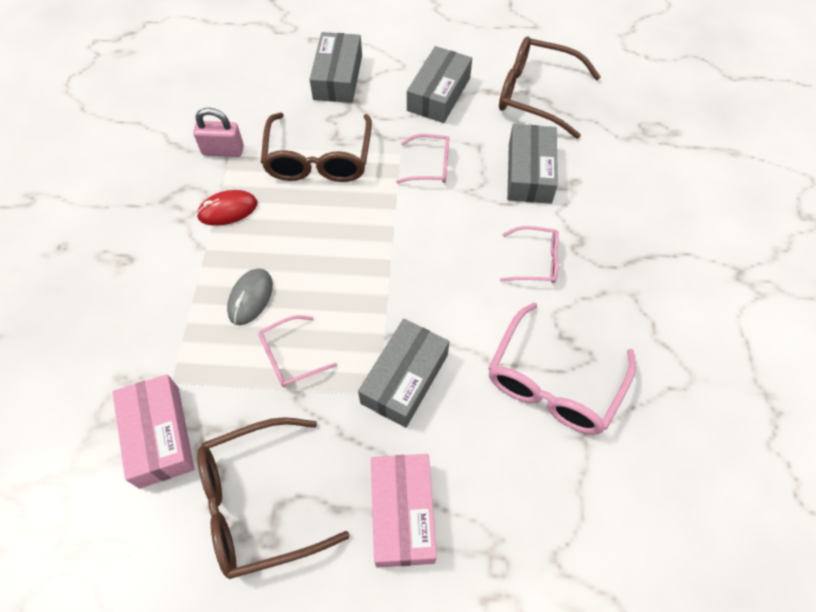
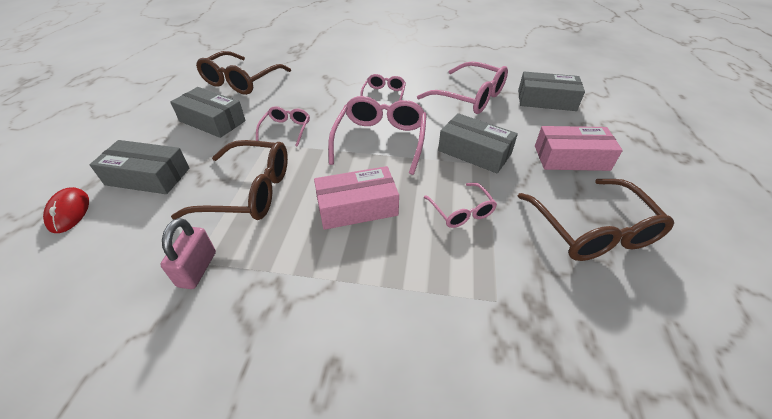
camera: 85 degrees left, 15 degrees down
pink box [113,374,195,489] -> pink box moved to [314,166,399,230]
red mouse [197,190,258,226] -> red mouse moved to [43,187,89,233]
grey mouse [227,269,273,325] -> none
grey box [507,124,558,204] -> grey box moved to [518,72,585,111]
none -> pink glasses [328,96,427,175]

